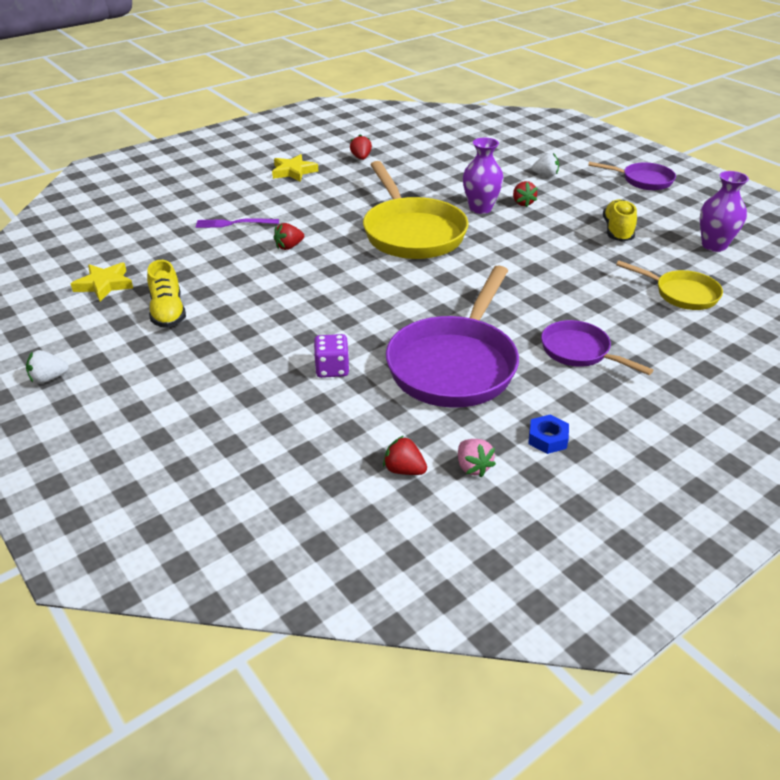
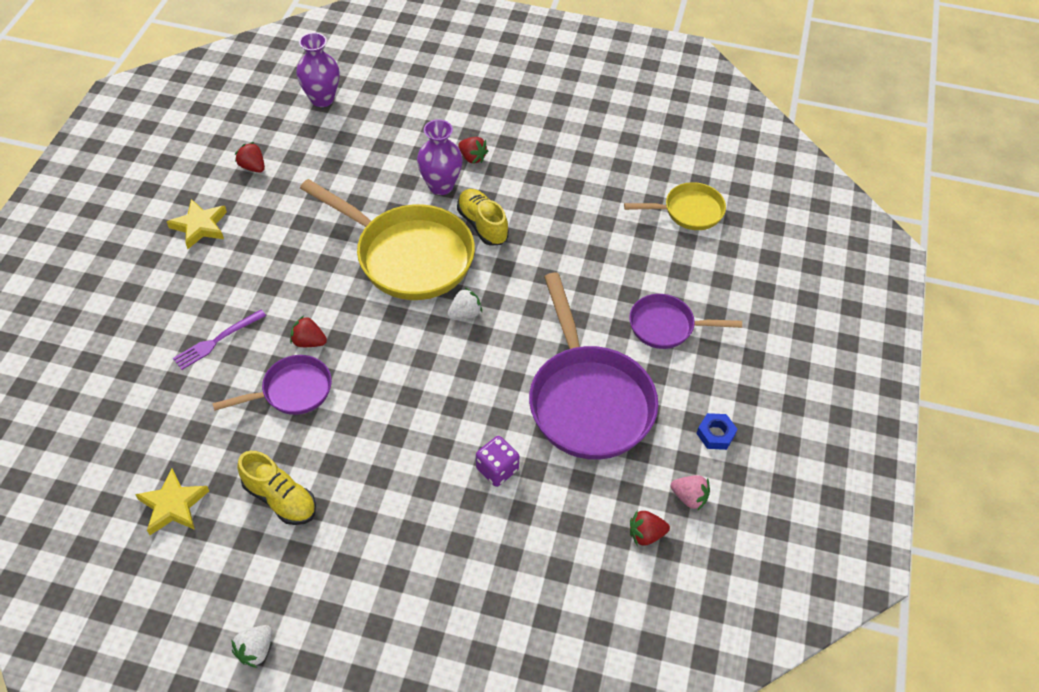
camera: 40 degrees left, 15 degrees up
red strawberry [273,223,304,250] -> red strawberry turned 90 degrees clockwise [290,316,327,347]
white strawberry [532,153,559,177] -> white strawberry moved to [447,288,482,320]
purple pan [588,162,676,190] -> purple pan moved to [212,355,332,415]
yellow shoe [603,199,637,242] -> yellow shoe moved to [457,189,509,246]
purple vase [700,171,749,252] -> purple vase moved to [296,32,339,107]

